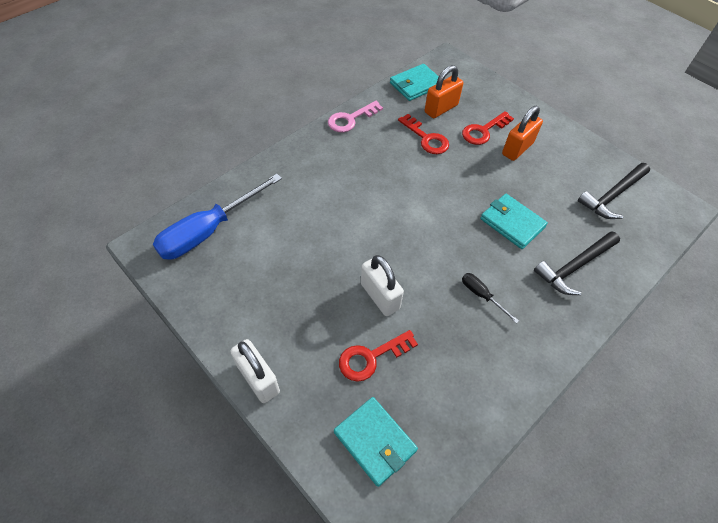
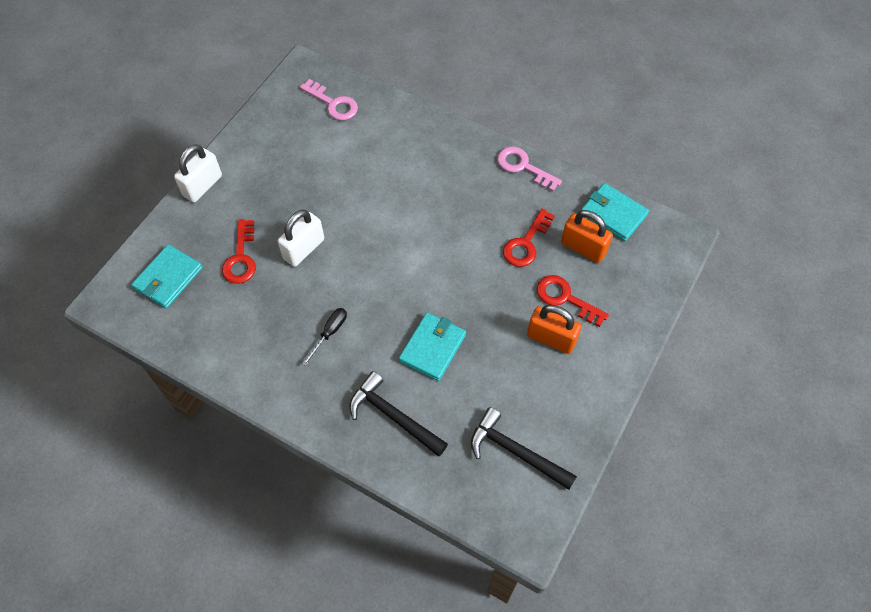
camera: 75 degrees right, 5 degrees up
blue screwdriver [153,174,282,260] -> pink key [300,79,358,120]
red key [339,330,418,382] -> red key turned 135 degrees counterclockwise [222,219,256,284]

